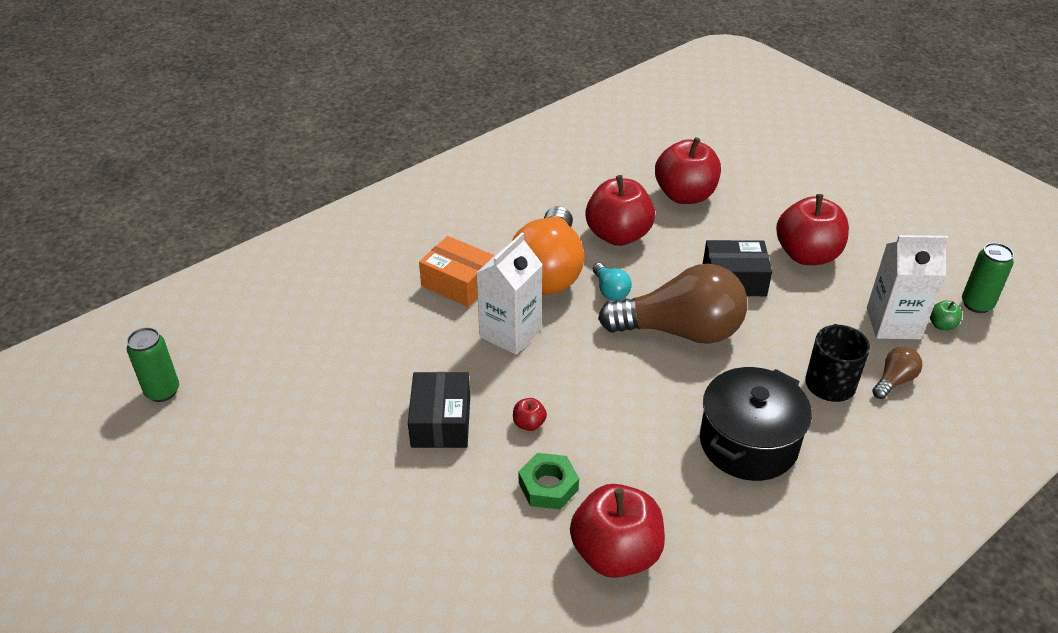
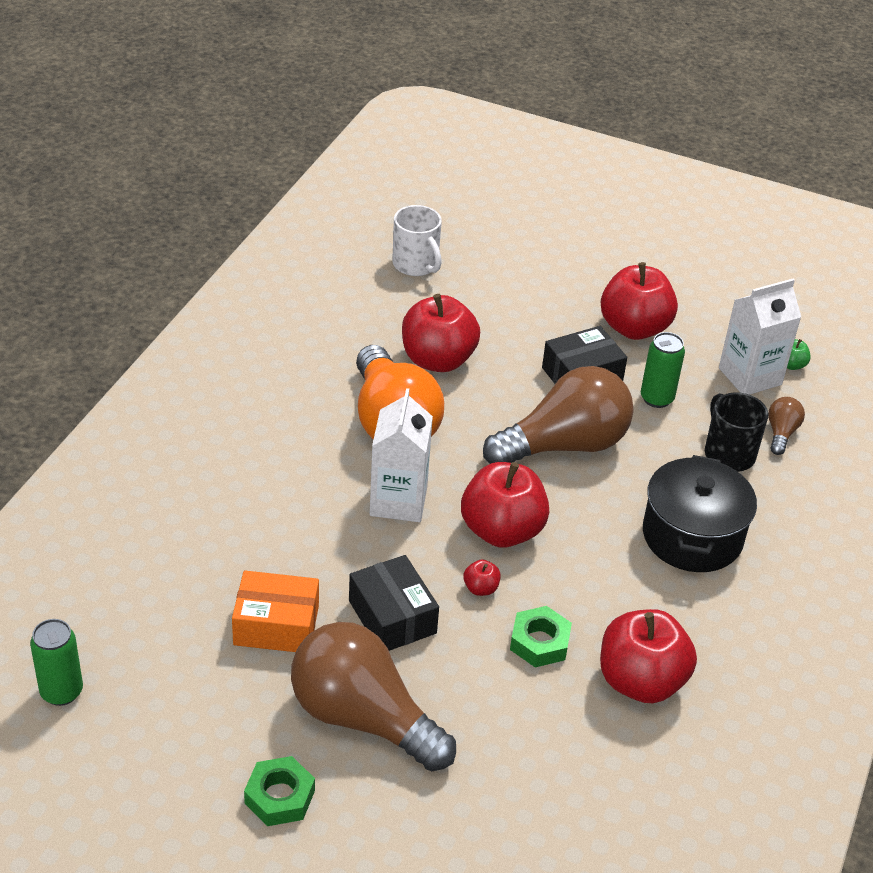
camera: 30 degrees left, 0 degrees up
orange box [419,236,495,307] -> orange box moved to [232,571,319,652]
turquoise light bulb [593,263,632,301] -> none
red apple [655,137,721,204] -> red apple moved to [461,462,549,548]
green can [962,243,1014,313] -> green can moved to [641,332,685,408]
none -> green nut [244,756,315,826]
none -> brown light bulb [291,622,456,771]
none -> white mug [392,205,442,276]

